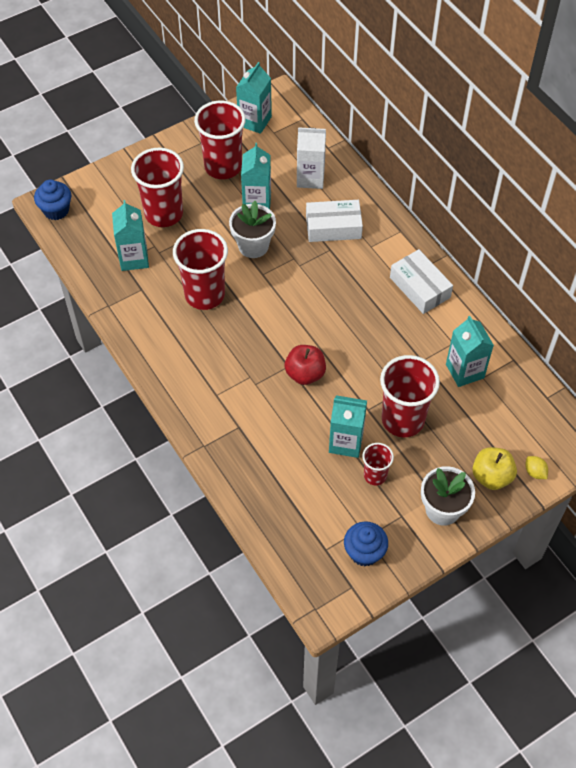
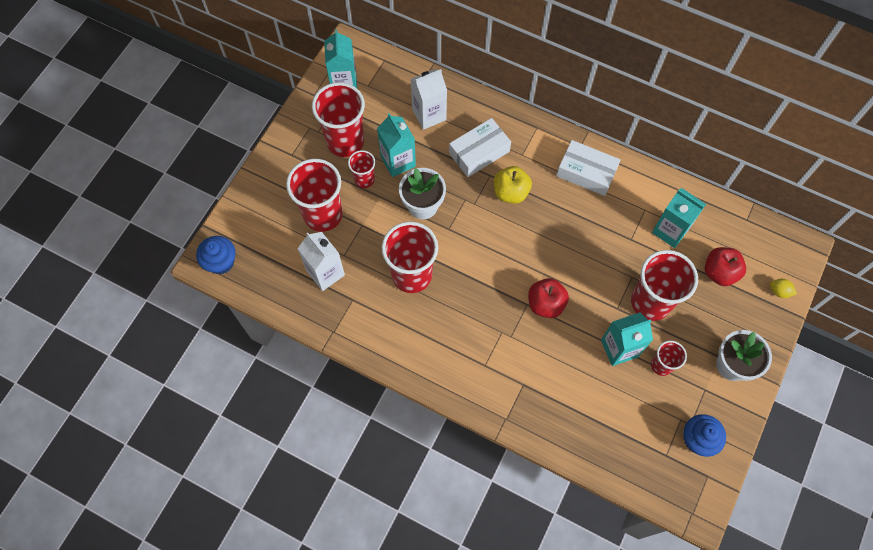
camera: 30 degrees left, 10 degrees up
turquoise carton [112,200,149,271] -> white carton [298,232,345,291]
yellow apple [472,447,517,490] -> yellow apple moved to [494,166,532,204]
none -> red cup [348,150,375,188]
none -> red apple [705,247,746,286]

